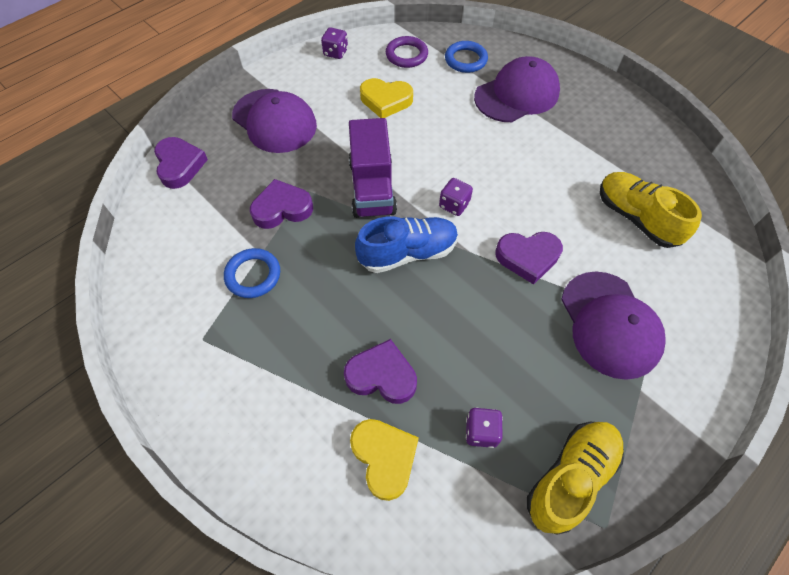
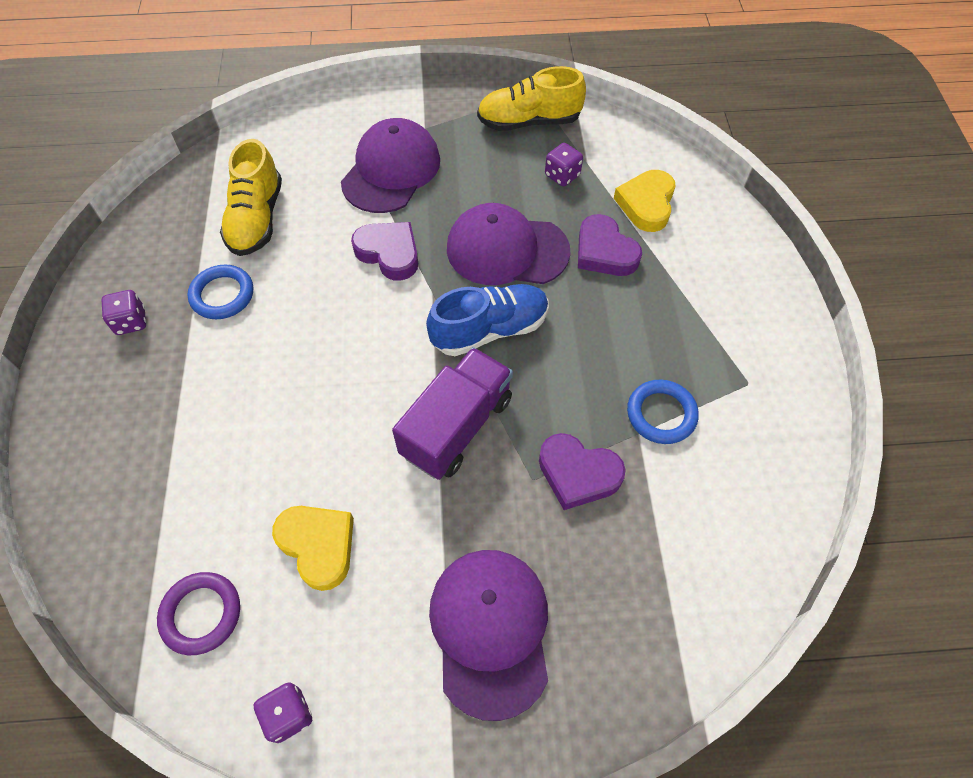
camera: 140 degrees left, 0 degrees up
purple heart [154,137,208,189] -> none
blue shoe [355,216,458,273] -> blue shoe turned 135 degrees clockwise [426,284,549,356]
purple dice [439,178,473,216] -> purple dice moved to [102,290,146,335]
blue ring [445,41,488,73] -> blue ring moved to [187,265,253,319]
purple cap [474,56,560,122] -> purple cap moved to [447,203,570,285]

